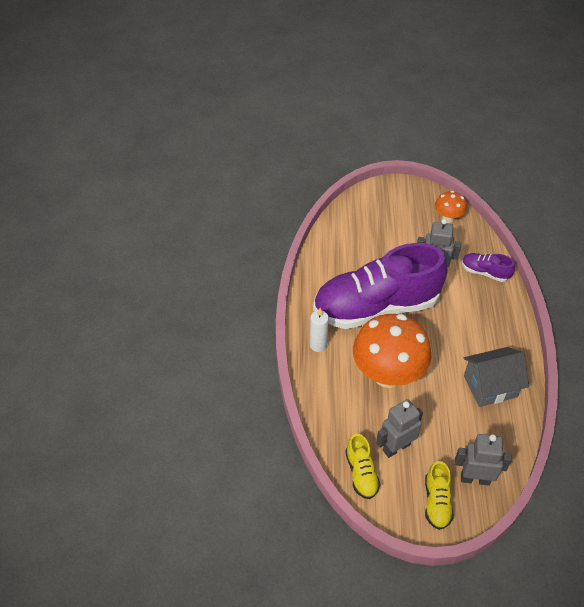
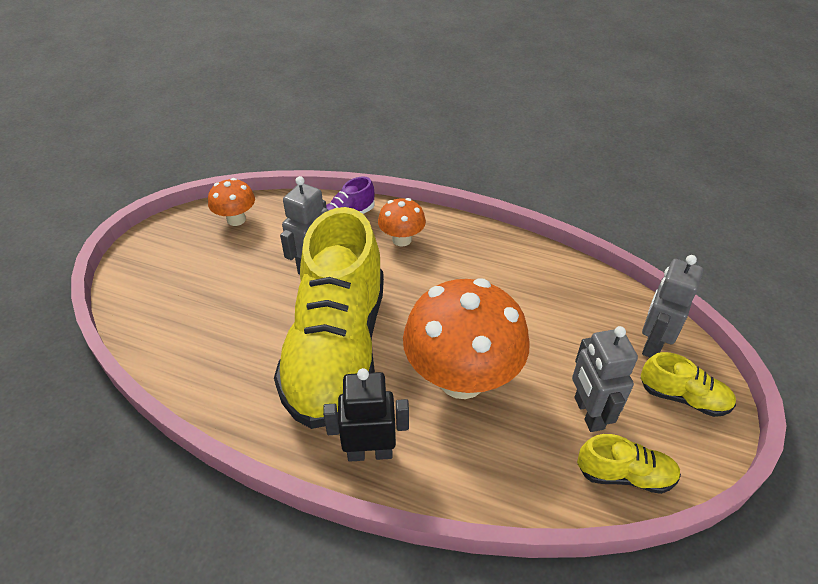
camera: 70 degrees left, 5 degrees down
white candle [310,308,329,352] -> black robot [323,368,409,462]
purple shoe [313,243,448,329] -> yellow shoe [274,207,384,429]
grey house [464,347,529,407] -> none
none -> orange mushroom [378,198,426,247]

